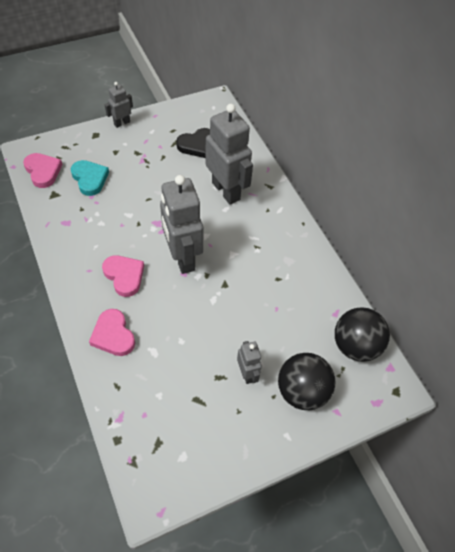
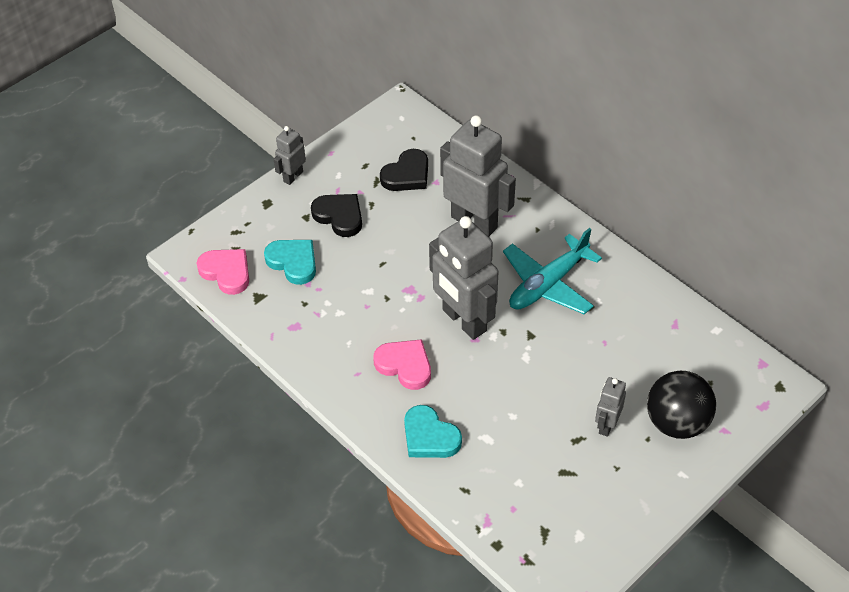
camera: 15 degrees left, 5 degrees down
pink heart [89,309,135,356] -> turquoise heart [404,405,462,458]
grey robot [237,341,262,384] -> grey robot turned 120 degrees counterclockwise [595,377,626,437]
black ball [335,308,390,362] -> none
none -> black heart [311,194,362,237]
none -> turquoise plane [503,228,602,314]

